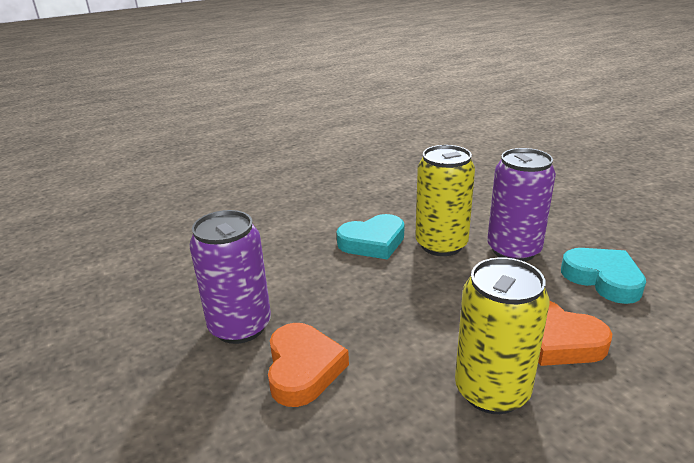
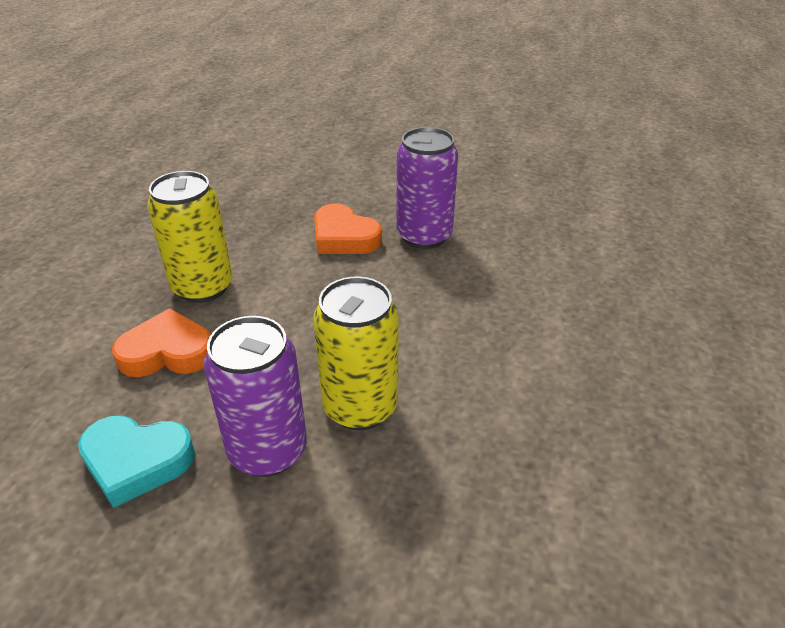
camera: 135 degrees right, 10 degrees up
turquoise heart [337,214,405,260] -> none

